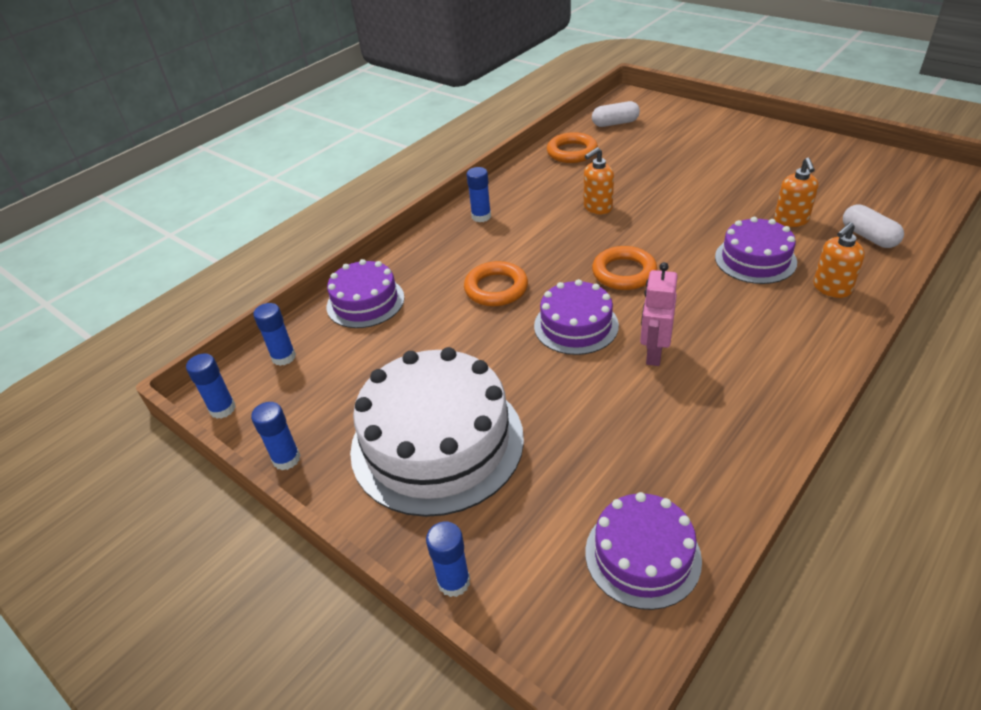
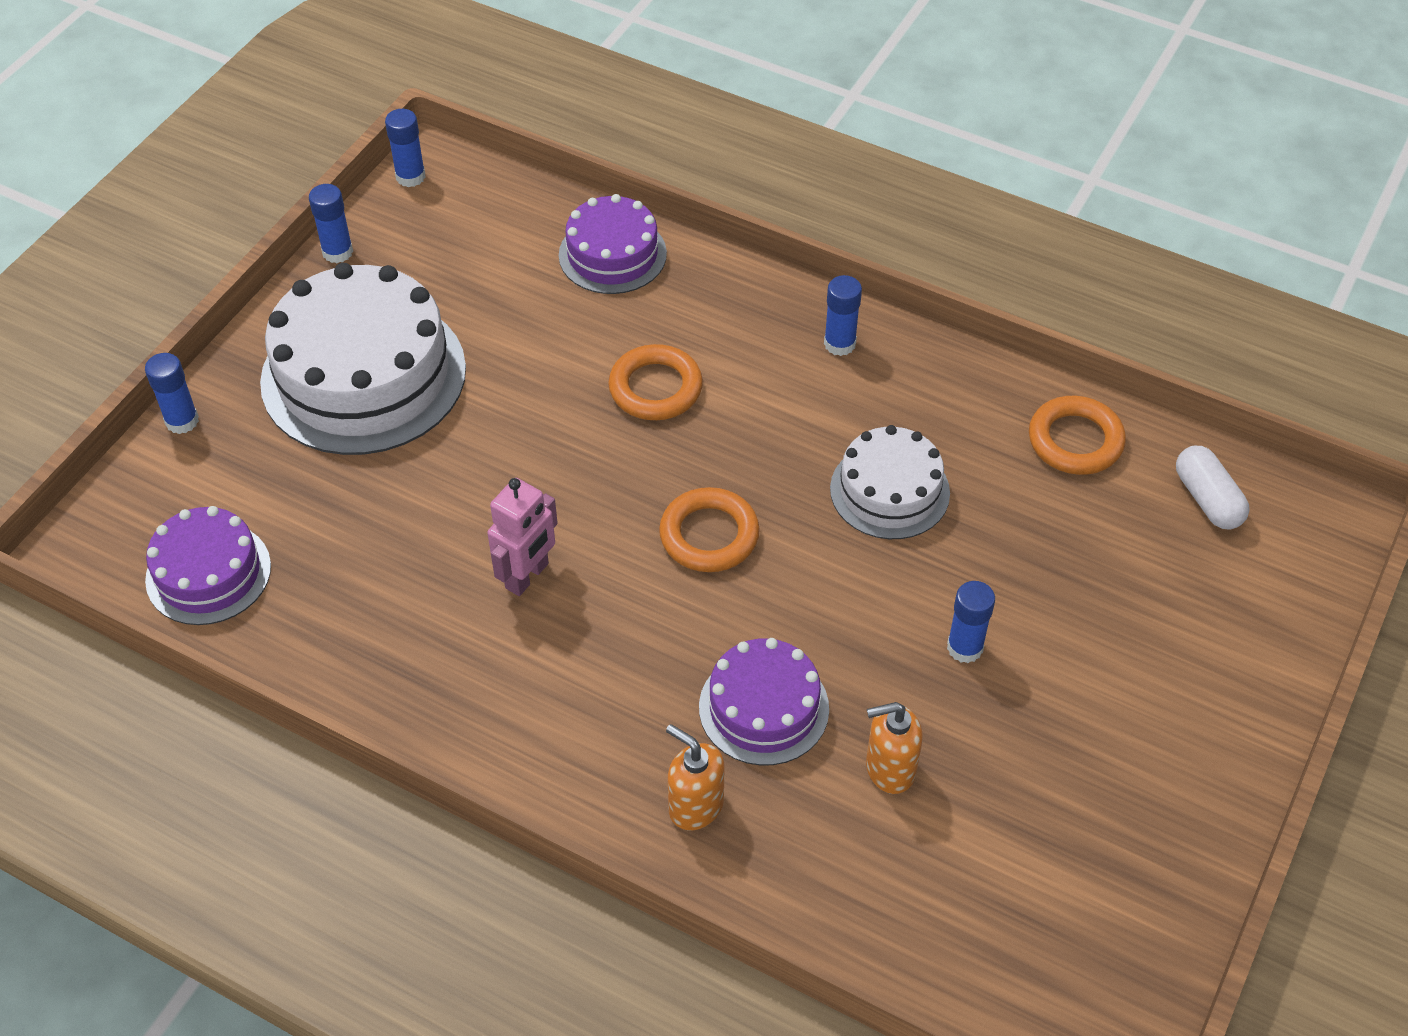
camera: 75 degrees right, 10 degrees up
blue glue stick [253,303,296,366] -> blue glue stick moved to [947,581,995,663]
purple cake [534,279,619,355] -> none
orange soap dispenser [583,147,614,214] -> white cake [830,425,950,539]
pink robot [640,262,678,366] -> pink robot turned 120 degrees clockwise [487,478,558,596]
white capsule [843,204,904,248] -> none

